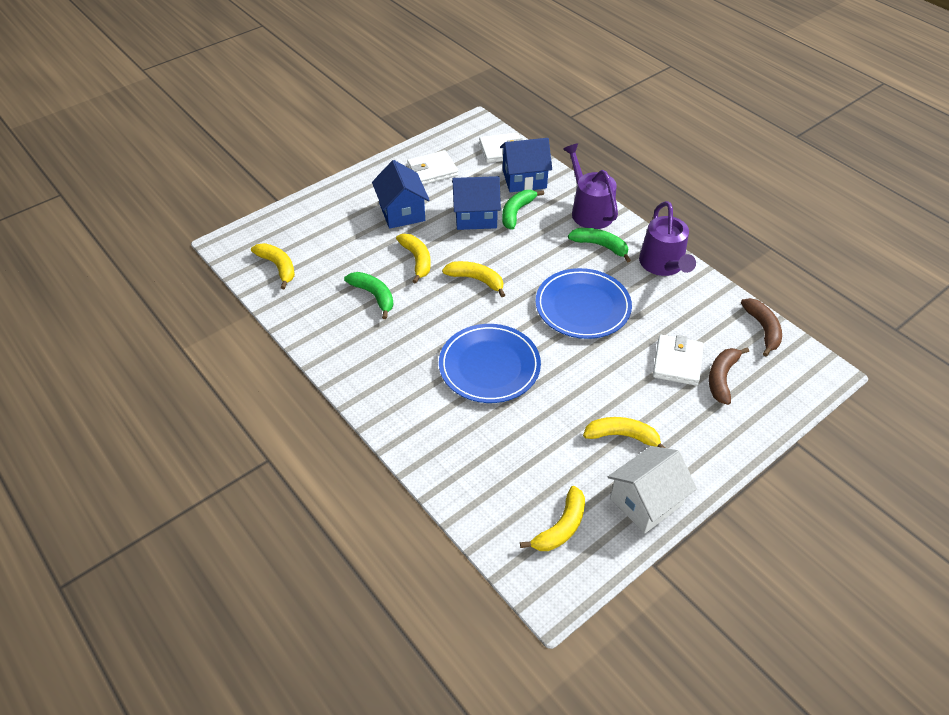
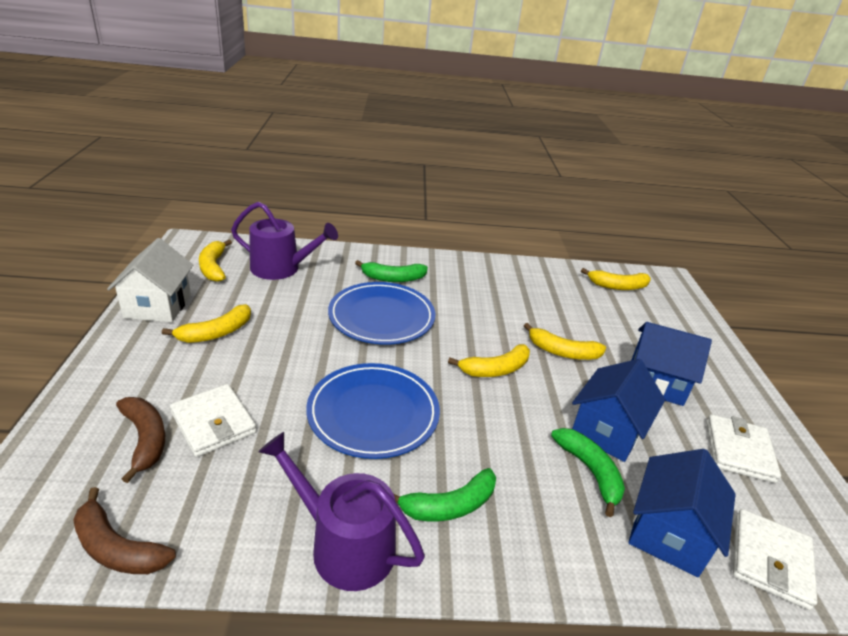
camera: 125 degrees right, 15 degrees down
green banana [344,272,394,319] -> green banana moved to [355,260,428,282]
purple watering can [563,143,618,229] -> purple watering can moved to [231,202,338,280]

